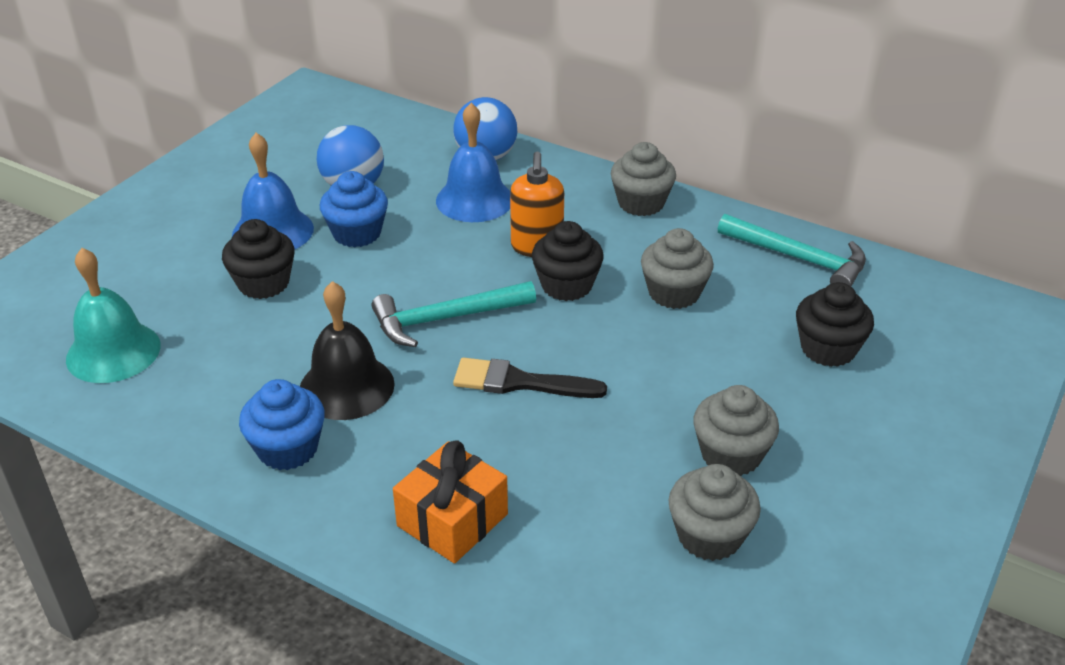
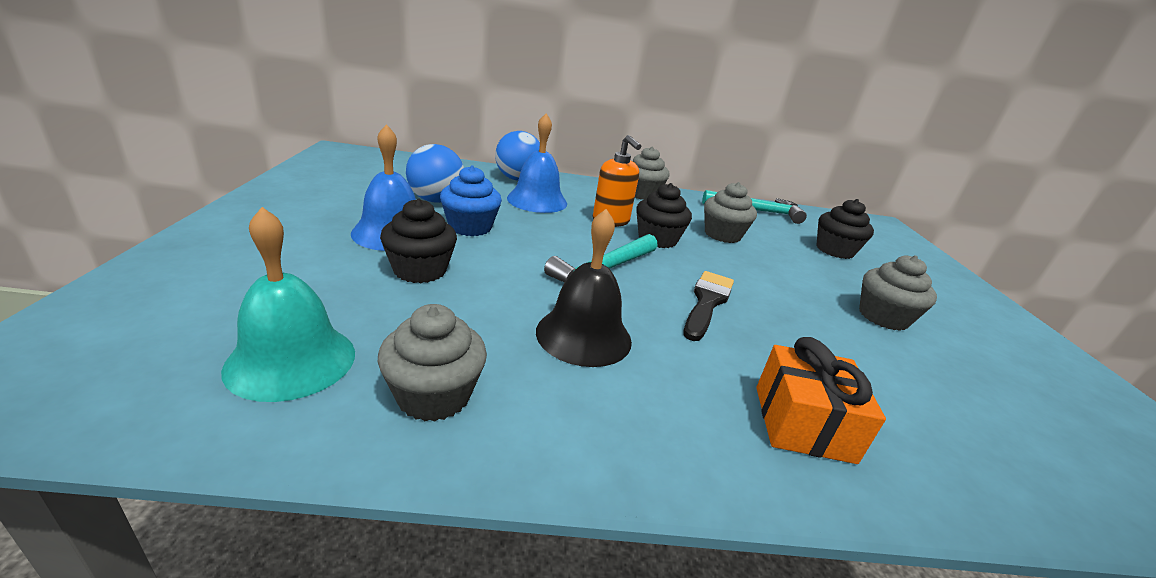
camera: 35 degrees left, 10 degrees down
blue cupcake [239,379,325,470] -> none
black brush [453,358,607,398] -> black brush turned 135 degrees clockwise [684,271,734,341]
grey cupcake [668,464,761,561] -> grey cupcake moved to [378,304,487,422]

